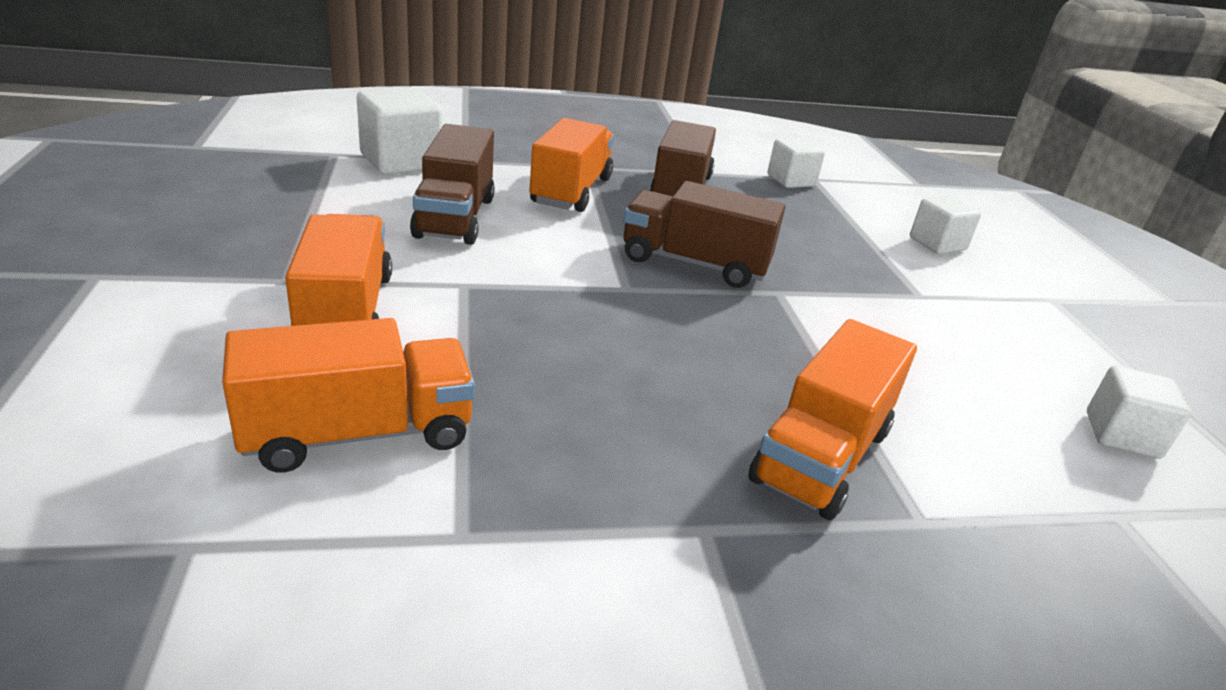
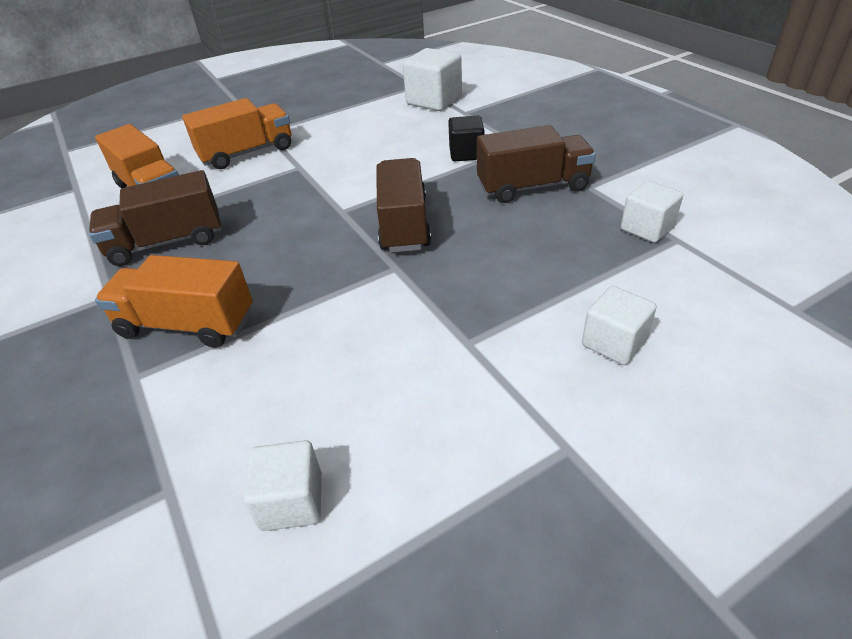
camera: 75 degrees right, 10 degrees up
brown truck [410,124,495,245] -> brown truck moved to [89,170,222,266]
orange truck [530,118,614,212] -> black cube [448,116,485,161]

